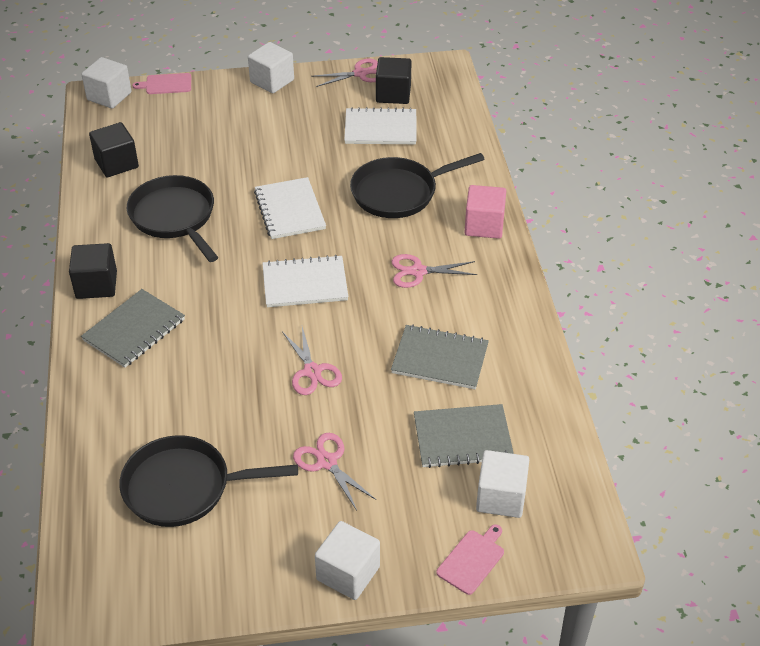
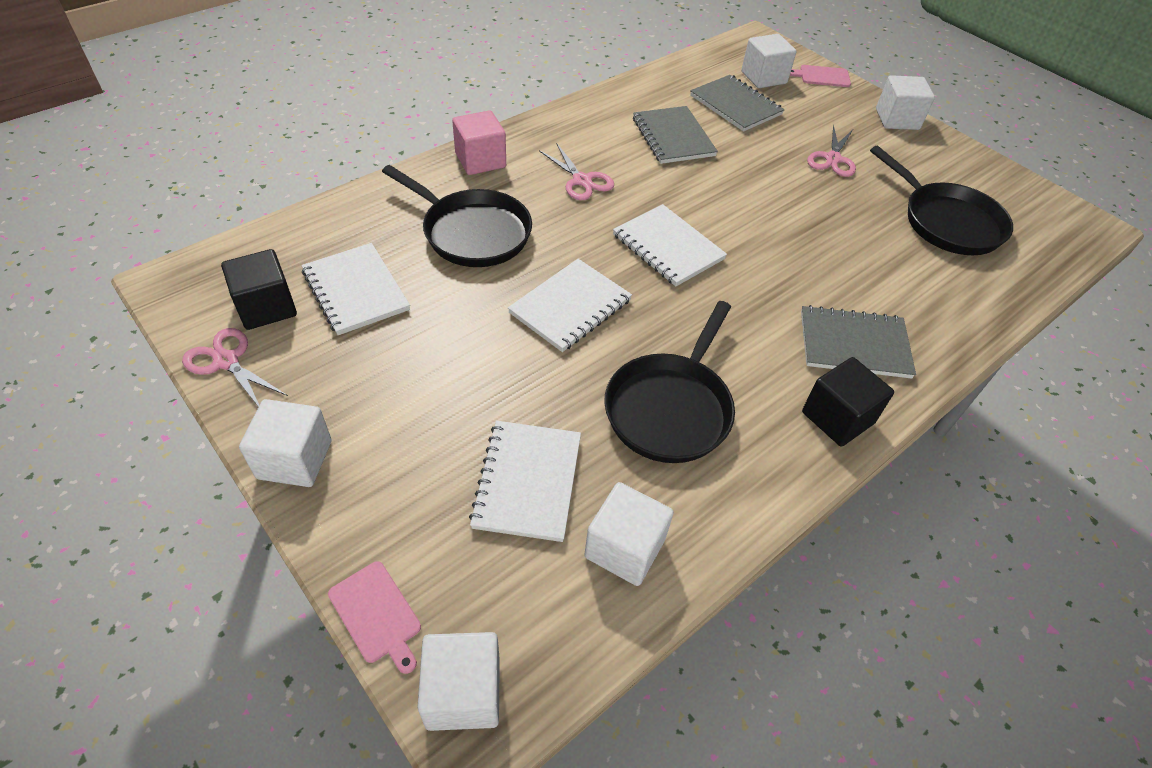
camera: 125 degrees left, 5 degrees up
black cube [89,122,139,177] -> white cube [584,482,674,586]
pink scissors [283,327,342,395] -> none
none -> white notebook [469,421,581,542]

